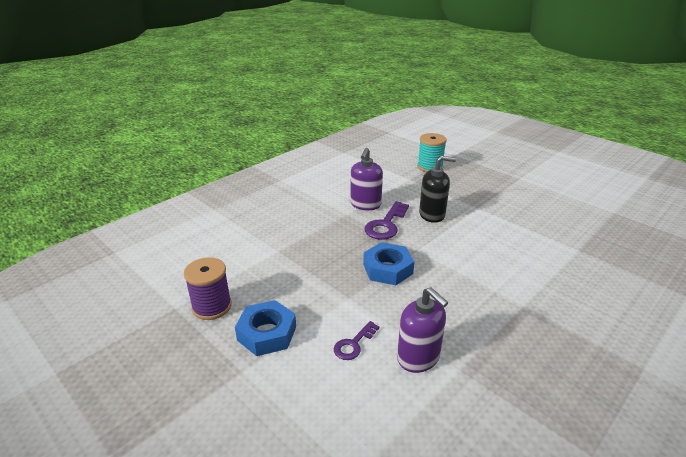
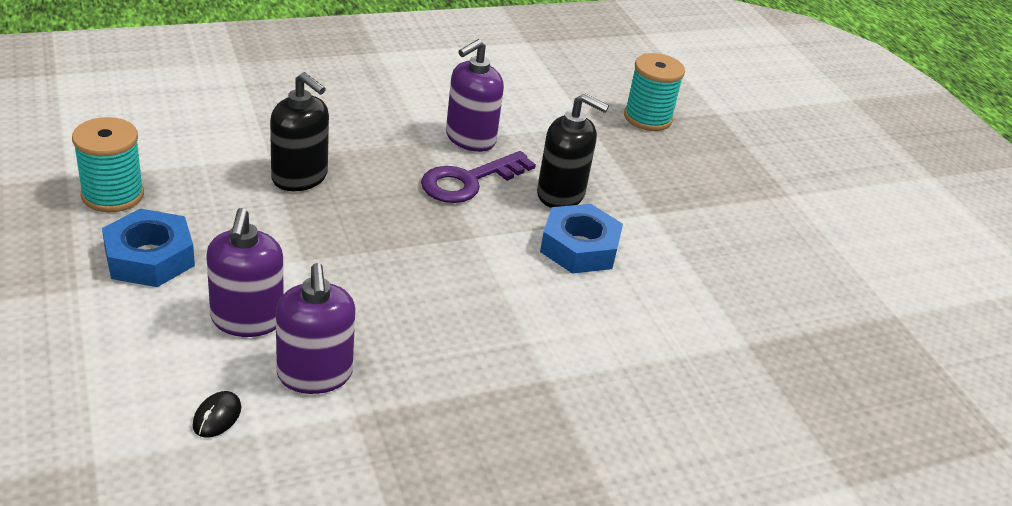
camera: 20 degrees right, 5 degrees up
purple spool [184,257,232,320] -> turquoise spool [72,117,144,213]
purple key [334,321,379,360] -> purple soap dispenser [206,208,284,337]
blue nut [363,242,414,285] -> blue nut moved to [540,204,623,274]
none -> black mouse [193,391,241,438]
none -> black soap dispenser [270,72,329,191]

